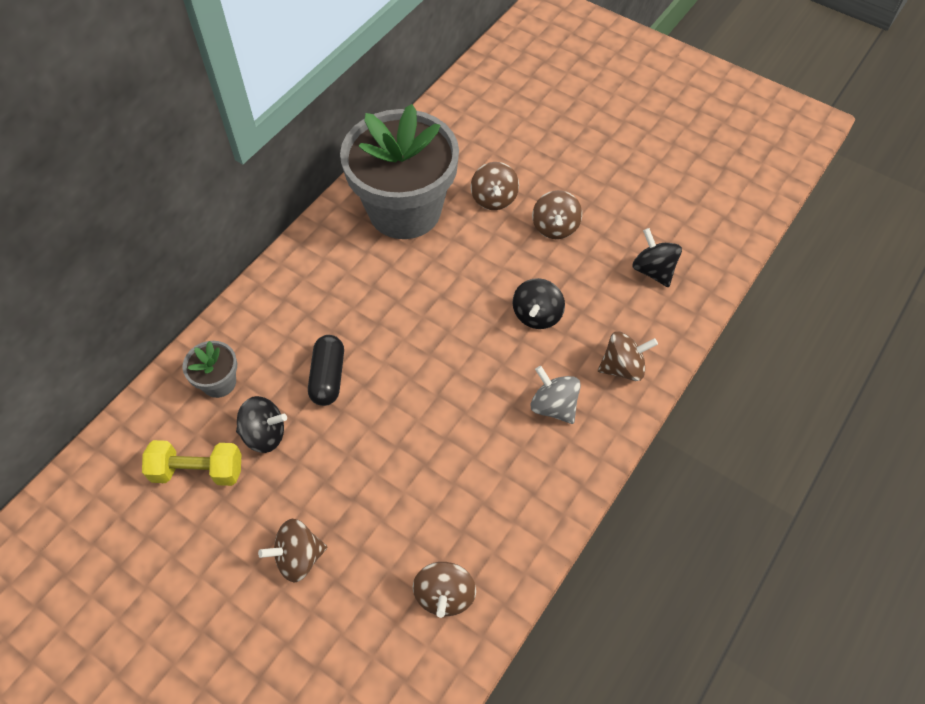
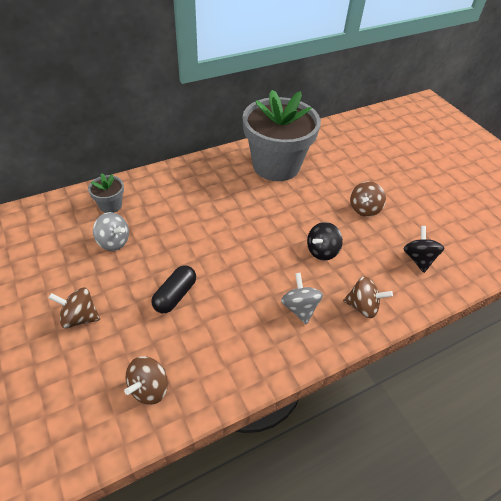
camera: 25 degrees right, 10 degrees down
yellow dumbbell [142,440,241,486] -> none
black spinning top [236,396,287,453] -> grey spinning top [93,212,129,251]
black capsule [308,335,344,406] -> black capsule moved to [151,265,196,313]
brown spinning top [471,162,519,210] -> none

